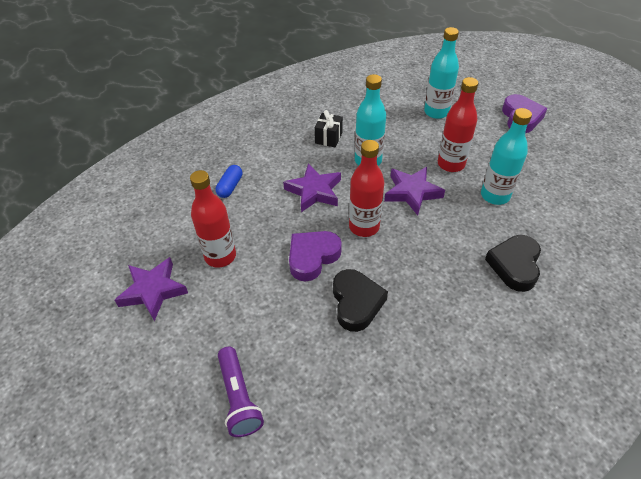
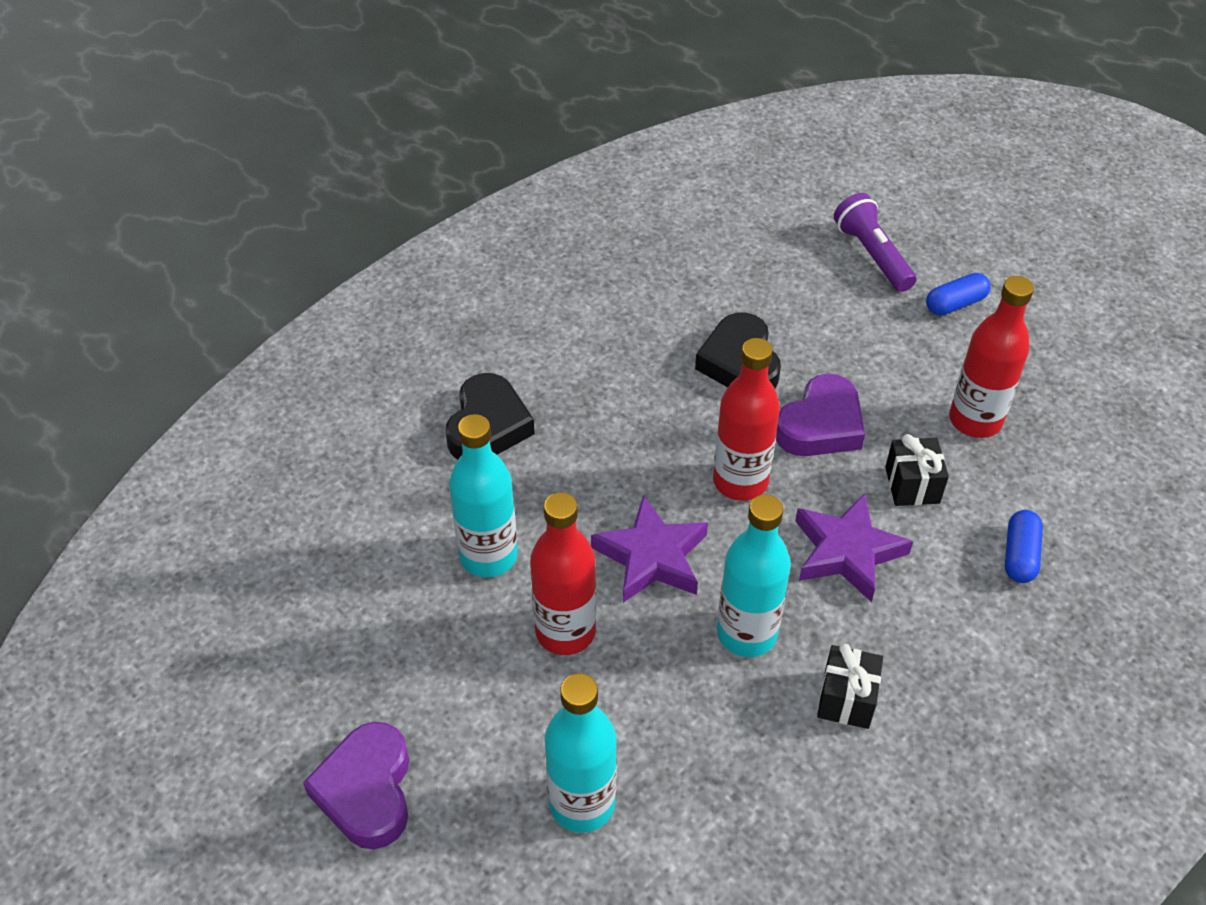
camera: 175 degrees right, 0 degrees up
purple star [115,257,188,321] -> none
none -> black gift [885,434,949,506]
none -> blue capsule [926,273,991,315]

